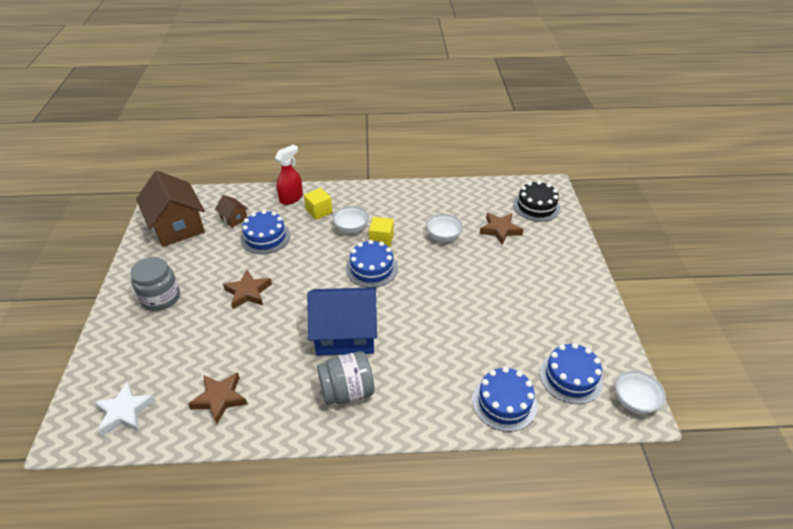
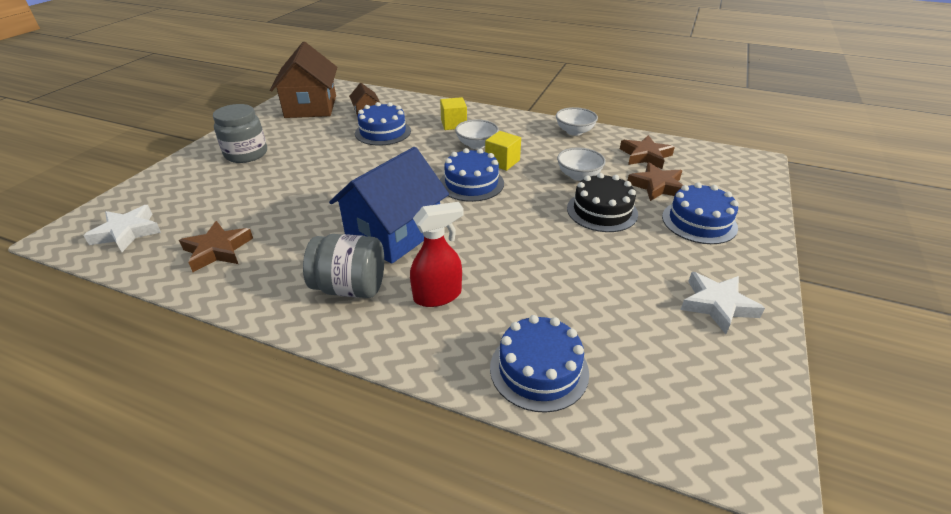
camera: 25 degrees right, 5 degrees down
brown star [223,270,272,309] -> brown star moved to [620,135,675,169]
red spray bottle [275,144,303,205] -> red spray bottle moved to [410,202,463,307]
blue house [307,287,377,355] -> blue house turned 75 degrees counterclockwise [329,147,449,264]
black cake [513,181,560,222] -> black cake moved to [567,173,638,232]
blue cake [540,343,603,404] -> blue cake moved to [662,182,739,244]
white bowl [615,370,666,414] -> white bowl moved to [556,107,598,136]
none -> white star [680,272,765,334]

